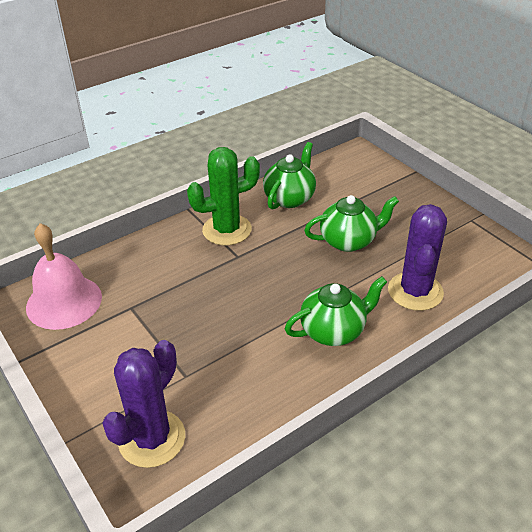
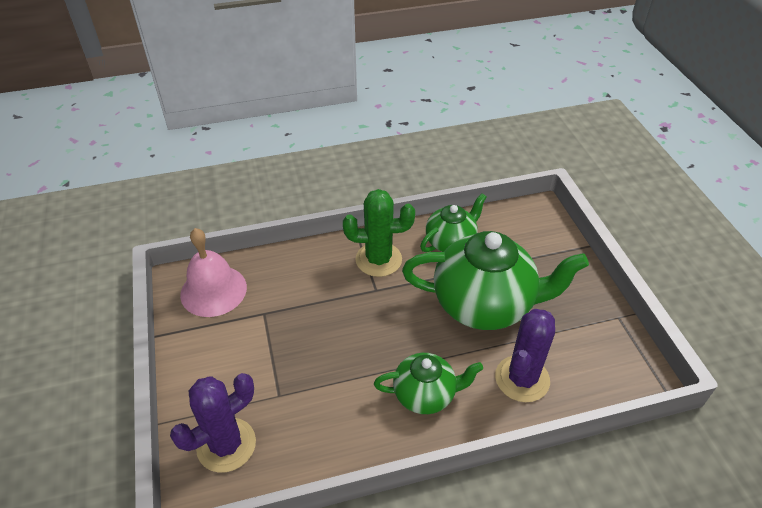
camera: 20 degrees right, 5 degrees up
green teapot [304,195,399,252] -> green teapot [402,231,589,330], size x1.81

